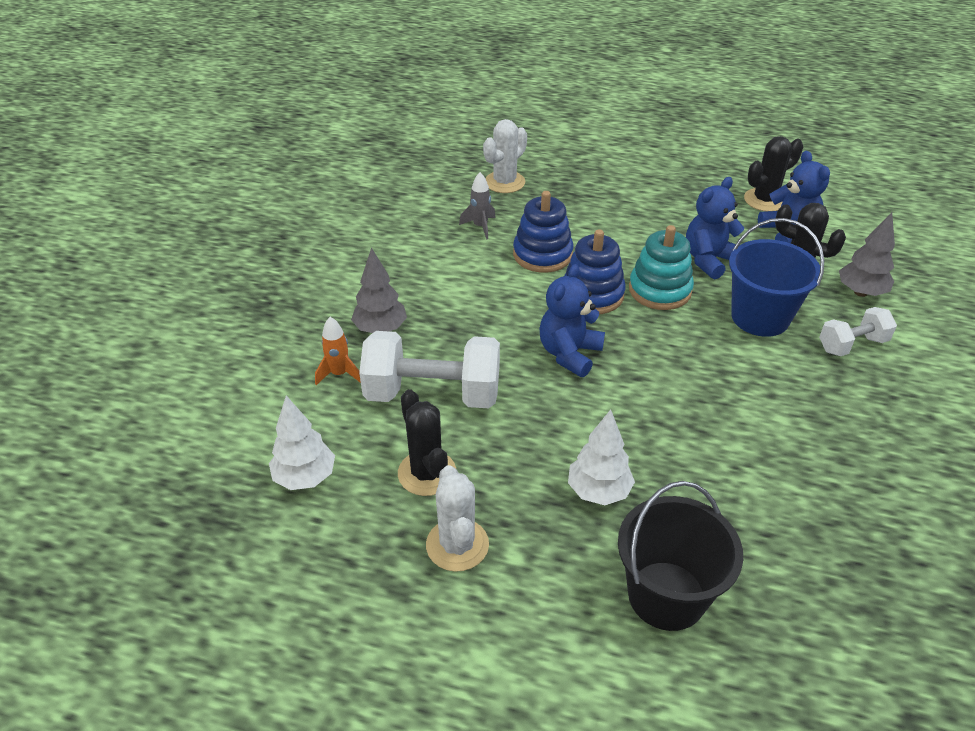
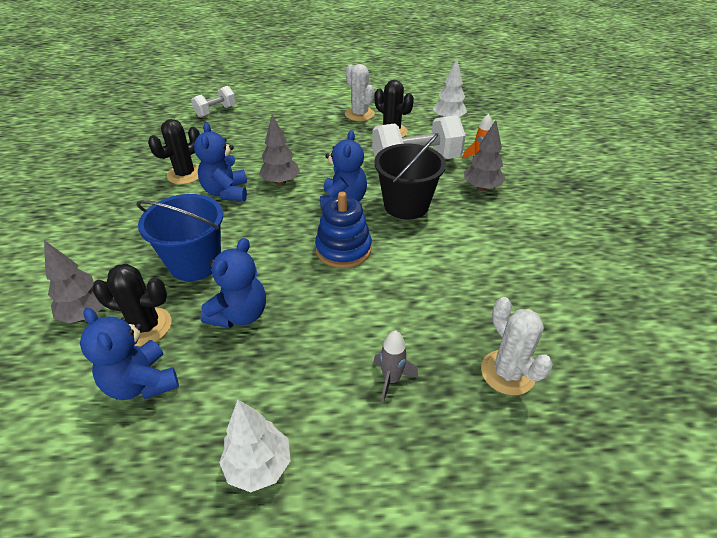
camera: 160 degrees right, 0 degrees up
grey rocket [459,172,496,240] -> grey rocket moved to [373,330,418,403]
white cactus [483,119,527,193] -> white cactus turned 45 degrees counterclockwise [481,297,553,395]
blue stacking toy [513,191,573,273] -> none
white tree [568,409,635,505] -> white tree moved to [219,399,291,492]
black bucket [618,481,743,631] -> black bucket moved to [374,134,446,220]
turquoise stacking toy [629,225,694,310] -> none
black cactus [744,136,803,211] -> black cactus moved to [148,119,200,184]
white dumbbell [819,307,897,356] -> white dumbbell moved to [191,86,236,117]
none -> blue teddy bear [194,123,247,201]
none -> grey tree [259,115,300,185]

